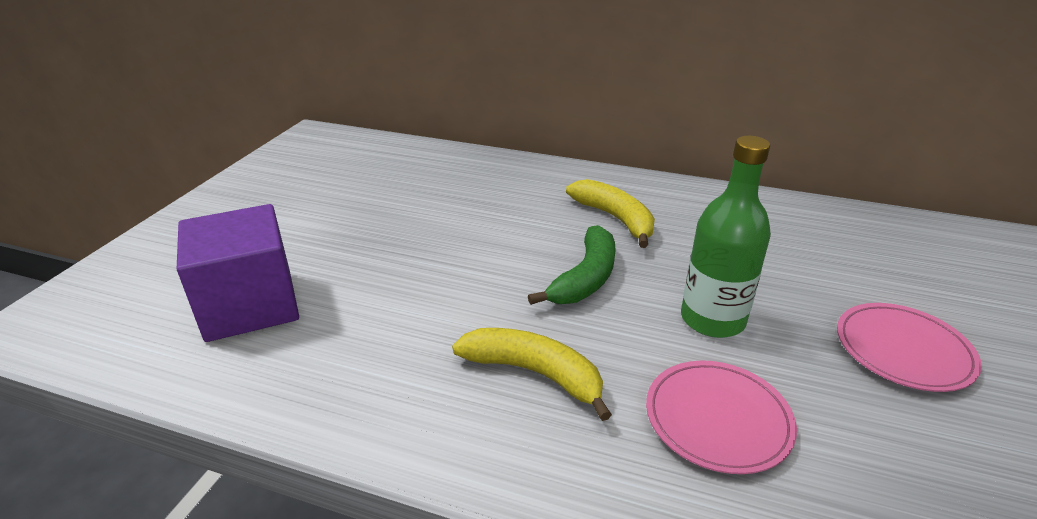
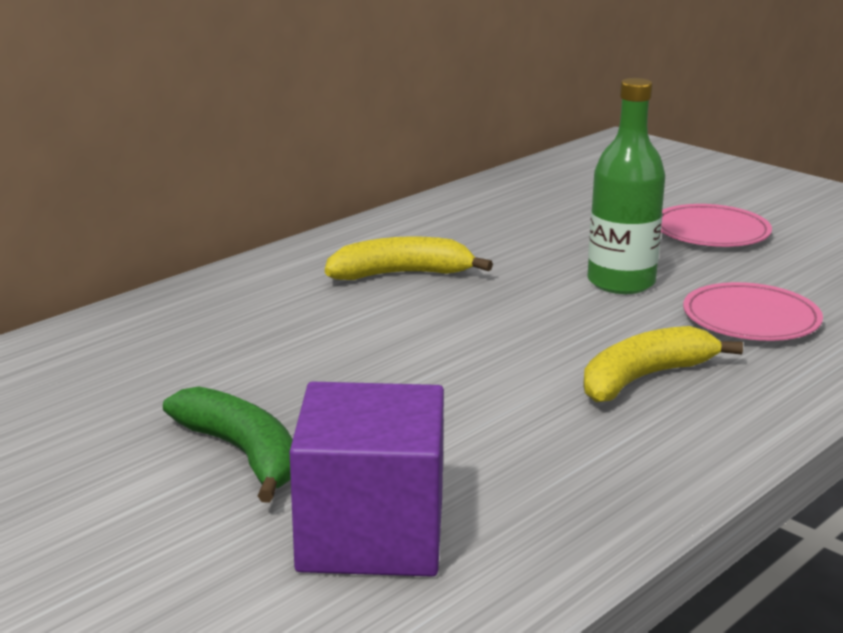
camera: 65 degrees left, 10 degrees down
green banana [528,225,616,305] -> green banana moved to [163,386,293,503]

